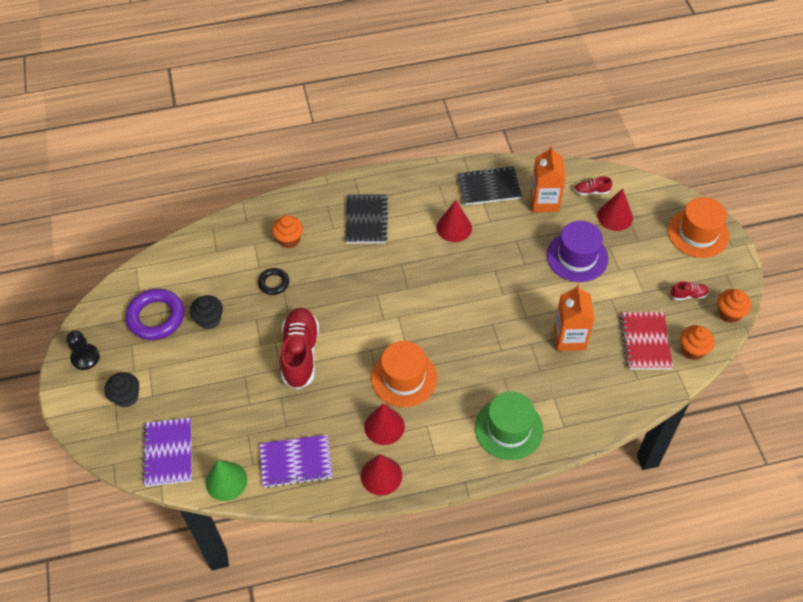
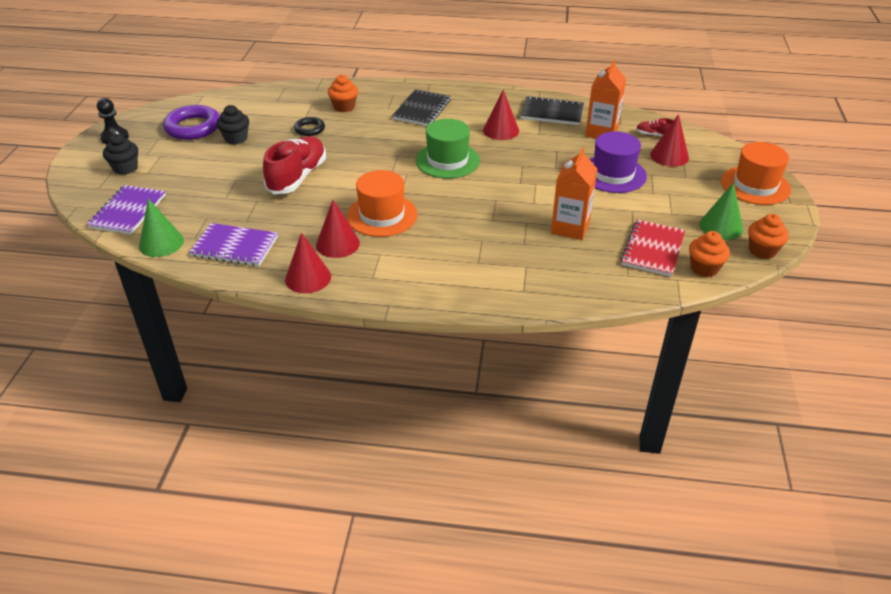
camera: 20 degrees right, 15 degrees down
green hat [475,392,543,460] -> green hat moved to [415,119,480,178]
red shoe [670,281,709,300] -> green cone [699,183,743,240]

